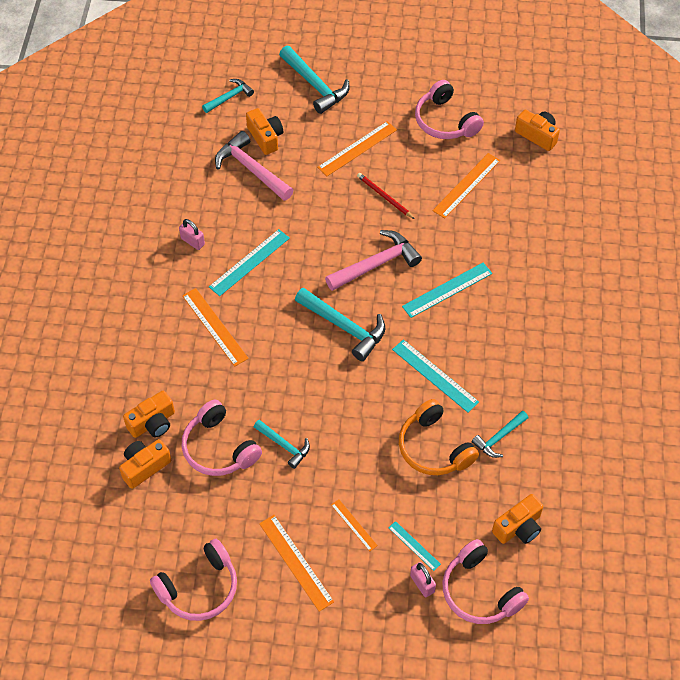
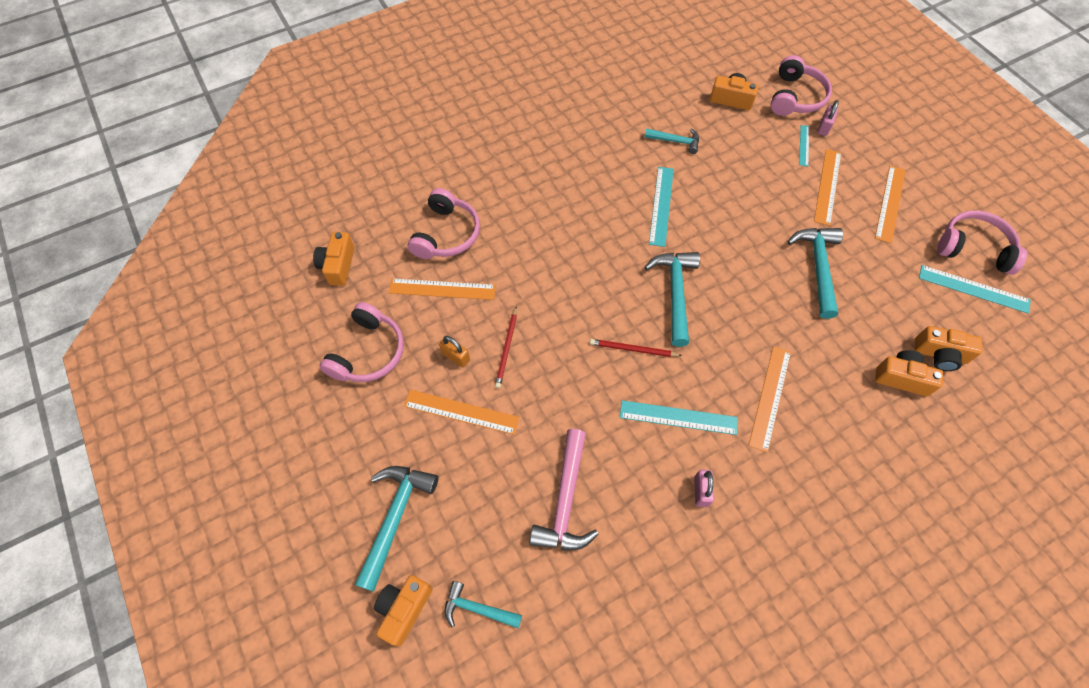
camera: 125 degrees left, 5 degrees up
pink headphones [182,400,262,476] -> pink headphones moved to [408,188,480,259]
orange camera [246,108,283,155] -> orange camera moved to [374,575,432,646]
turquoise hammer [254,420,310,469] -> turquoise hammer [787,228,843,319], size x1.67
pink hammer [325,230,422,291] -> none
orange ruler [331,499,378,551] -> orange ruler [814,149,841,226], size x1.74
orange headphones [399,399,479,475] -> none
turquoise ruler [402,263,492,318] -> turquoise ruler moved to [919,265,1031,314]
none -> orange padlock [439,336,470,368]
none -> red pencil [590,339,682,357]

